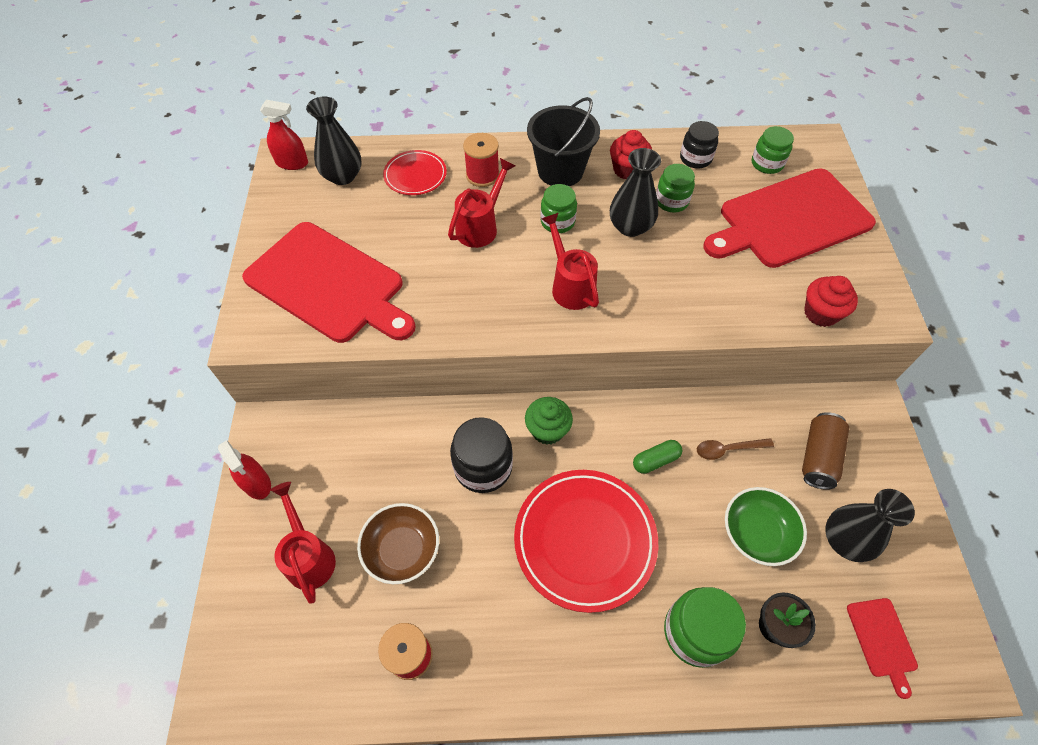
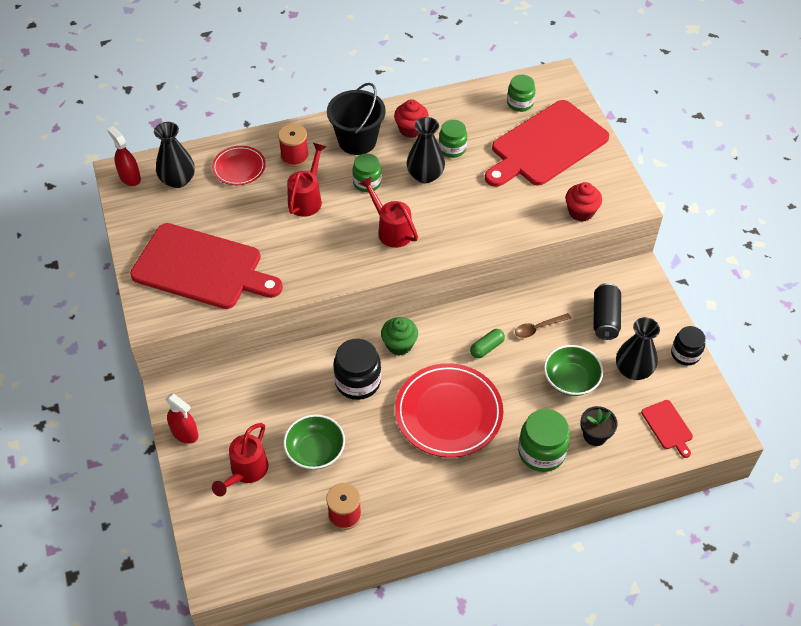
camera: 15 degrees left, 5 degrees down
red spray bottle [260,100,308,170] -> red spray bottle turned 120 degrees counterclockwise [107,126,141,186]
red watering can [270,482,336,604] -> red watering can turned 120 degrees counterclockwise [212,423,269,496]
brown bowl [357,503,439,584] -> green bowl [283,414,345,470]
black jar [680,121,719,169] -> black jar moved to [671,326,705,366]
brown can [802,412,849,490] -> black can [593,283,621,340]

